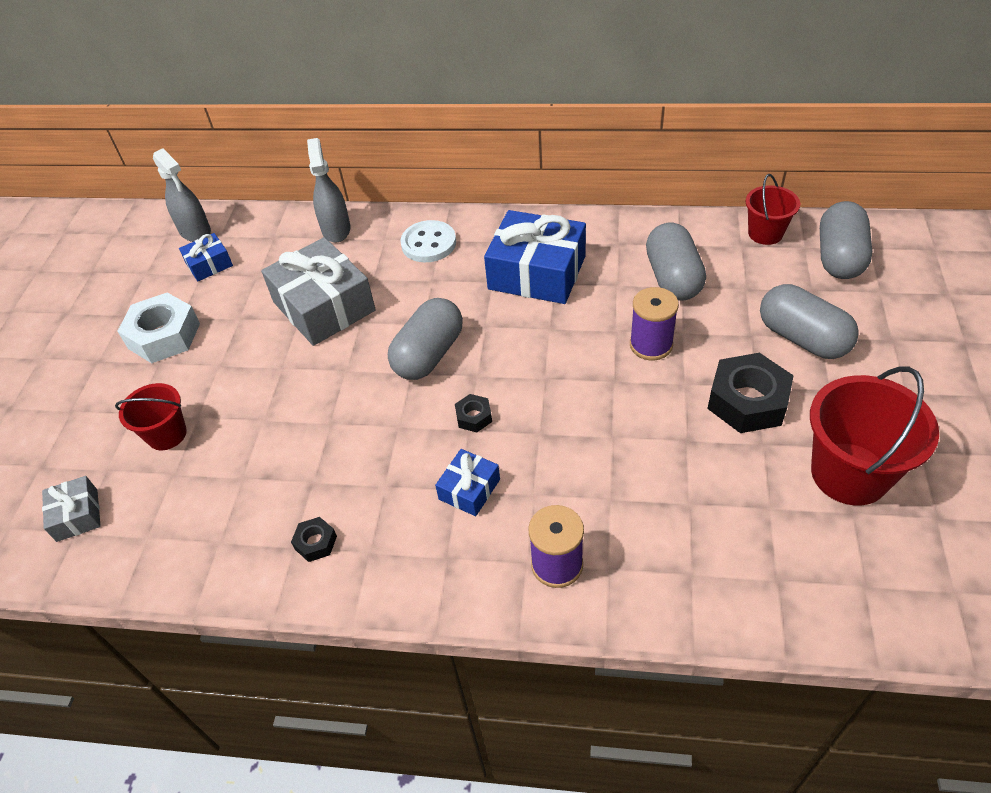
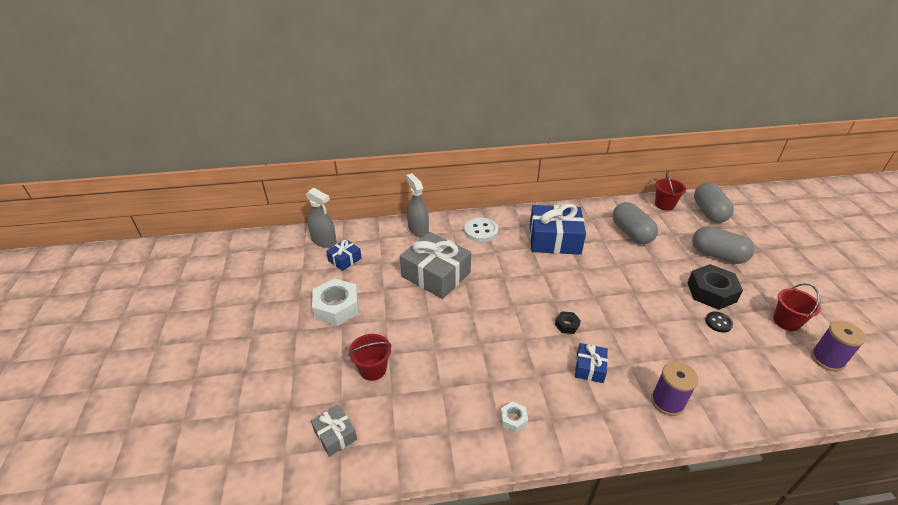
camera: 20 degrees left, 10 degrees down
black nut [291,517,337,562] -> white nut [500,401,528,433]
grey capsule [388,298,463,380] -> none
purple spool [630,287,679,360] -> purple spool moved to [811,321,866,371]
red bucket [810,366,939,505] -> red bucket [773,283,821,331], size x0.58
none -> black button [705,312,733,333]

